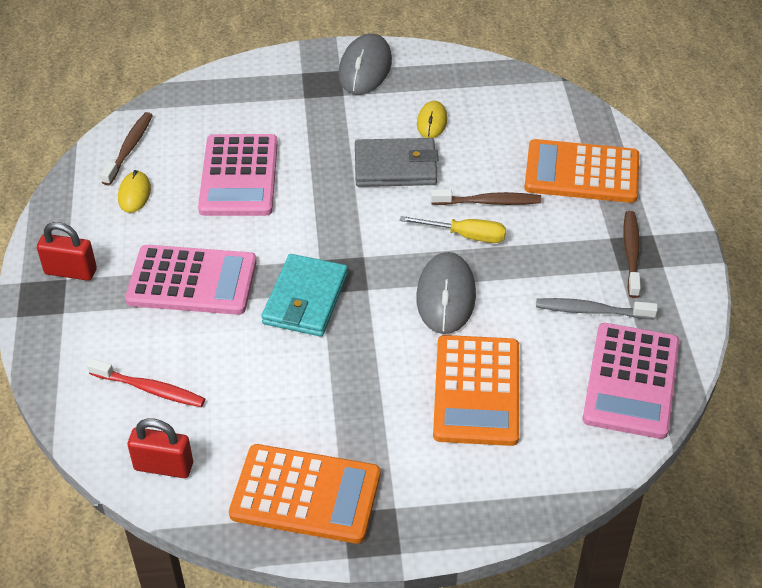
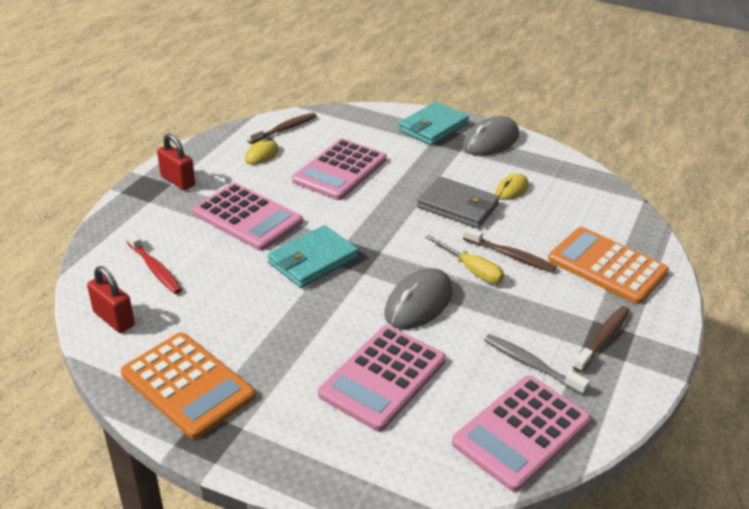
camera: 30 degrees right, 10 degrees down
orange calculator [433,335,519,446] -> pink calculator [318,325,446,431]
none -> turquoise wallet [398,102,469,145]

